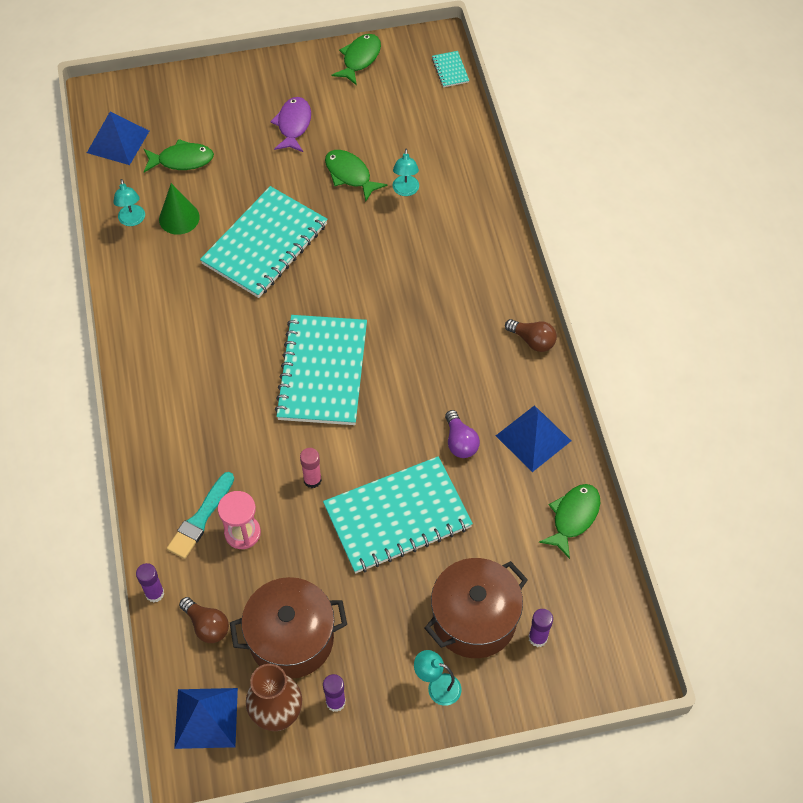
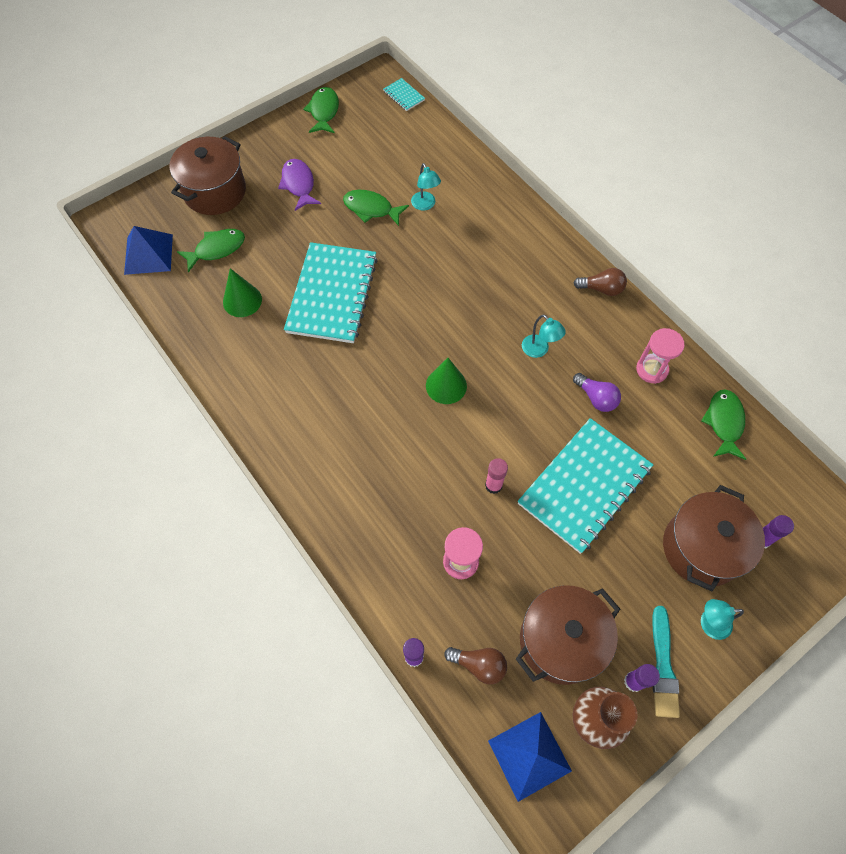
camera: 25 degrees left, 5 degrees up
turquoise lamp [113,179,145,226] -> turquoise lamp moved to [522,314,566,358]
turquoise brush [167,472,234,559] -> turquoise brush moved to [653,606,680,718]
turquoise notebook [275,315,367,425] -> green cone [426,358,467,404]
blue pyramid [496,405,571,472] -> pink hourglass [636,328,685,384]
none -> brown pot [170,136,246,215]

